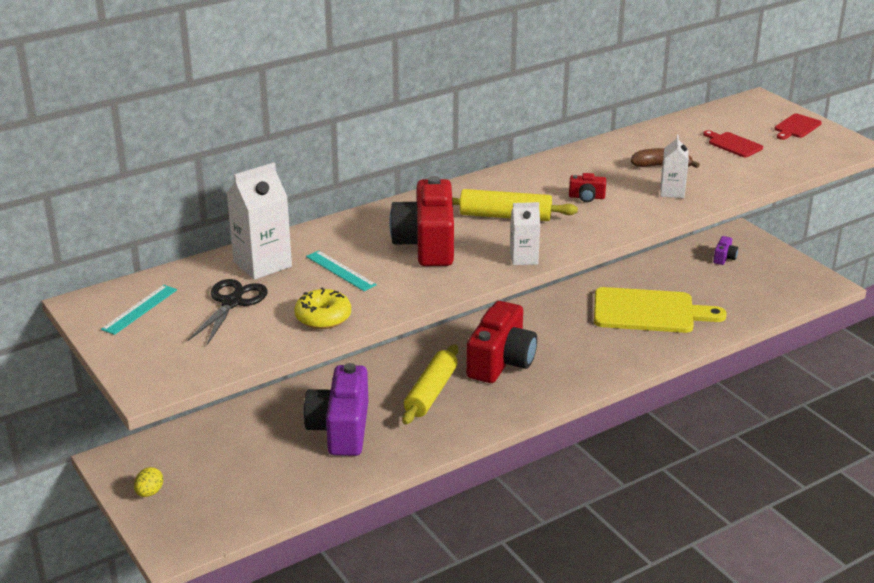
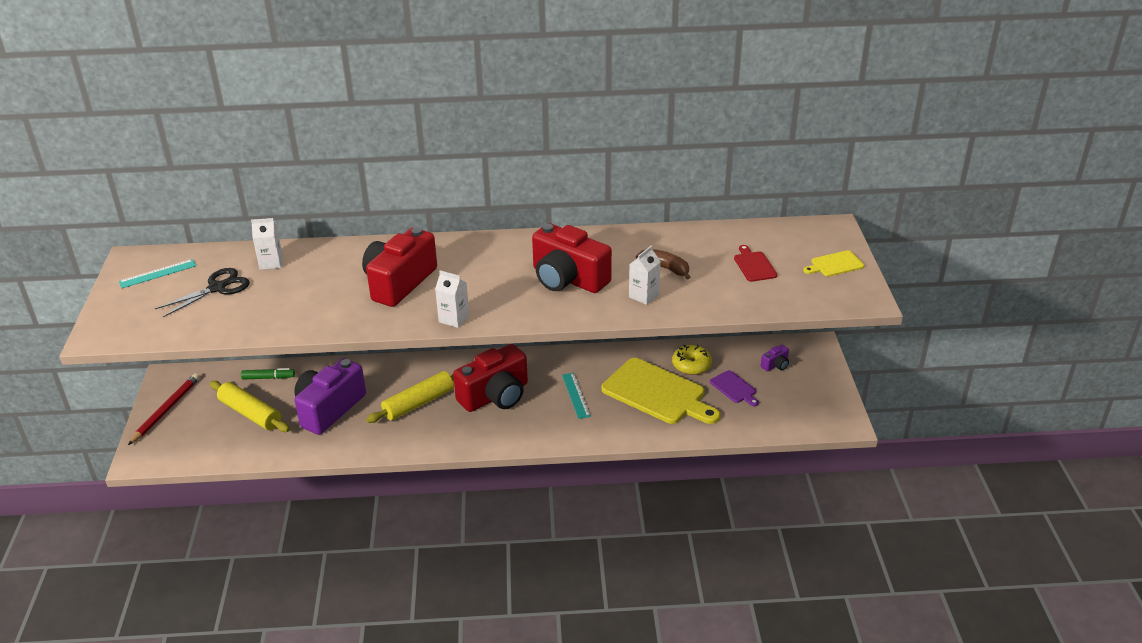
camera: 30 degrees right, 5 degrees up
yellow egg [134,467,163,497] -> red pencil [128,373,200,445]
white carton [227,163,292,280] -> white carton [251,218,283,270], size x0.59
yellow donut [294,287,351,329] -> yellow donut moved to [672,345,712,375]
turquoise ruler [306,251,377,291] -> turquoise ruler moved to [562,373,591,419]
yellow rolling pin [452,189,578,221] -> yellow rolling pin moved to [210,381,290,432]
red camera [569,173,606,202] -> red camera [532,223,612,293], size x2.42
red cutting board [774,114,822,140] -> yellow cutting board [803,250,864,277]
none -> green marker [241,368,295,379]
none -> purple cutting board [710,370,759,406]

